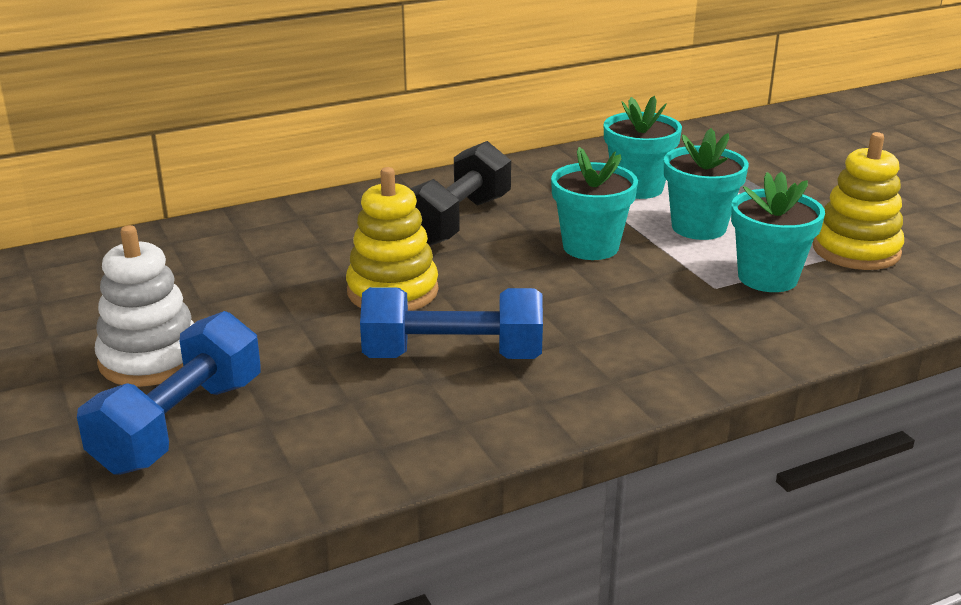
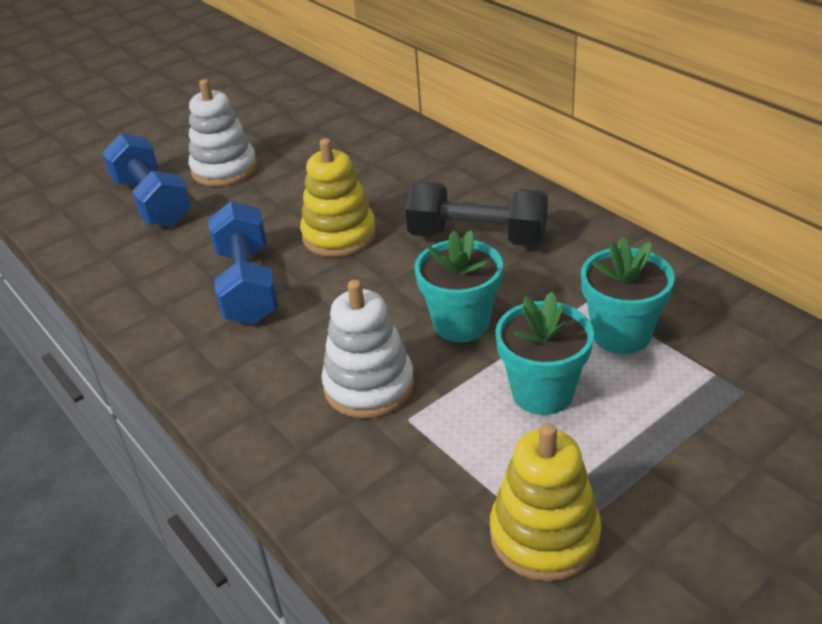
camera: 80 degrees right, 10 degrees up
blue dumbbell [77,311,261,475] -> blue dumbbell turned 45 degrees clockwise [102,133,192,226]
turquoise flower pot [731,171,825,292] -> none
none -> white stacking toy [321,280,414,418]

